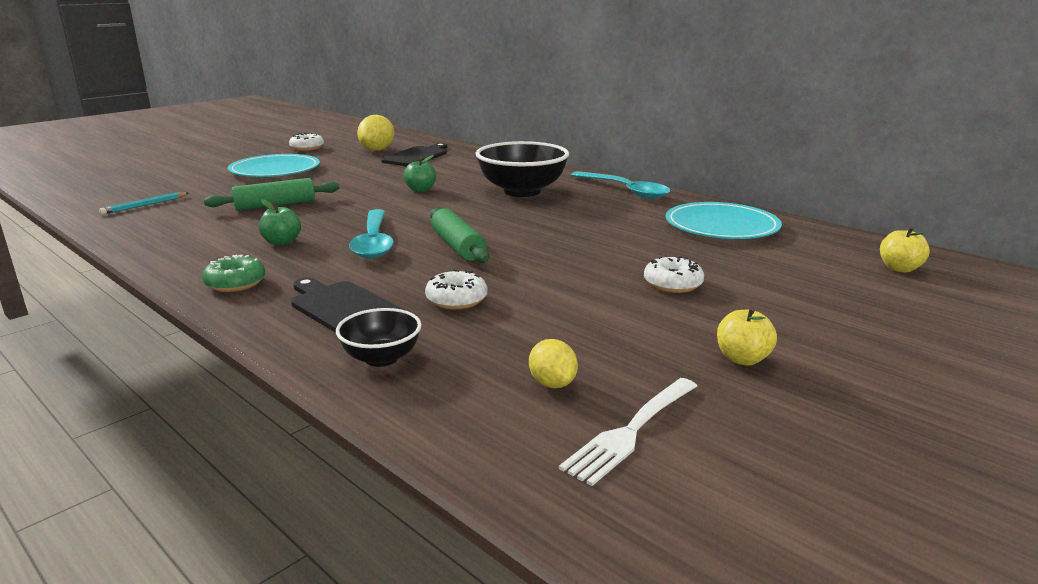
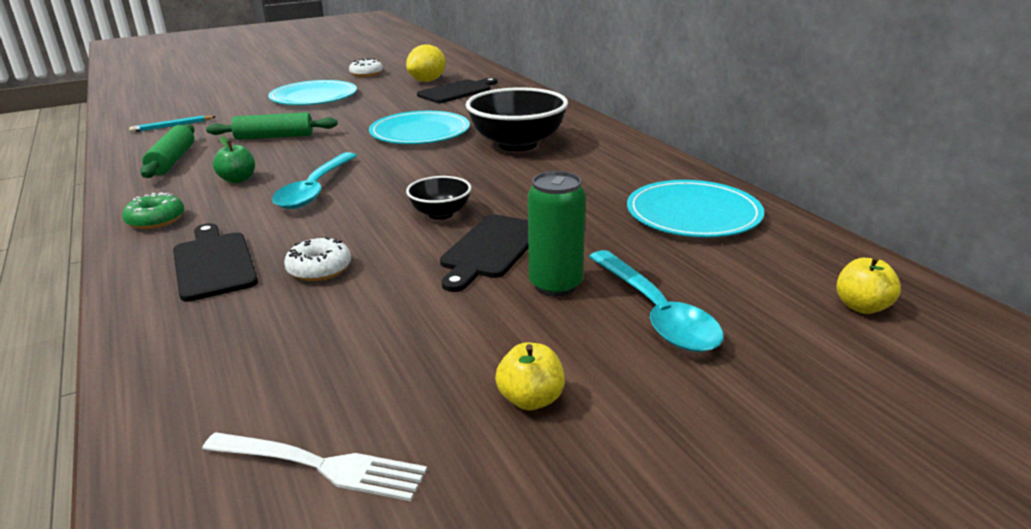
camera: 20 degrees right, 5 degrees up
black bowl [336,308,421,367] -> black bowl moved to [406,176,471,220]
green apple [404,155,436,192] -> turquoise plate [369,111,470,144]
green rolling pin [430,208,489,263] -> green rolling pin moved to [140,124,194,178]
yellow lemon [529,339,578,388] -> none
white fork [559,378,697,486] -> white fork turned 135 degrees counterclockwise [202,432,427,501]
turquoise spoon [571,171,670,199] -> turquoise spoon moved to [589,250,723,352]
white donut [644,256,704,293] -> green can [528,171,585,296]
none -> black cutting board [440,214,528,292]

